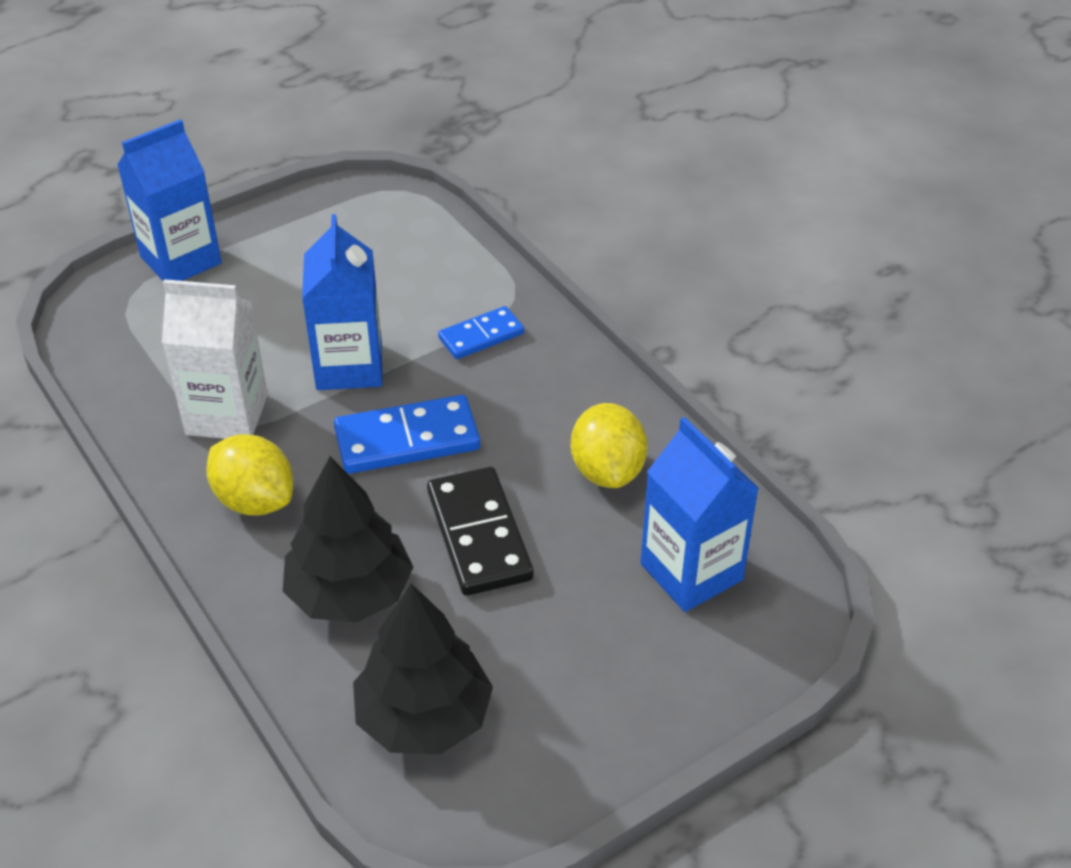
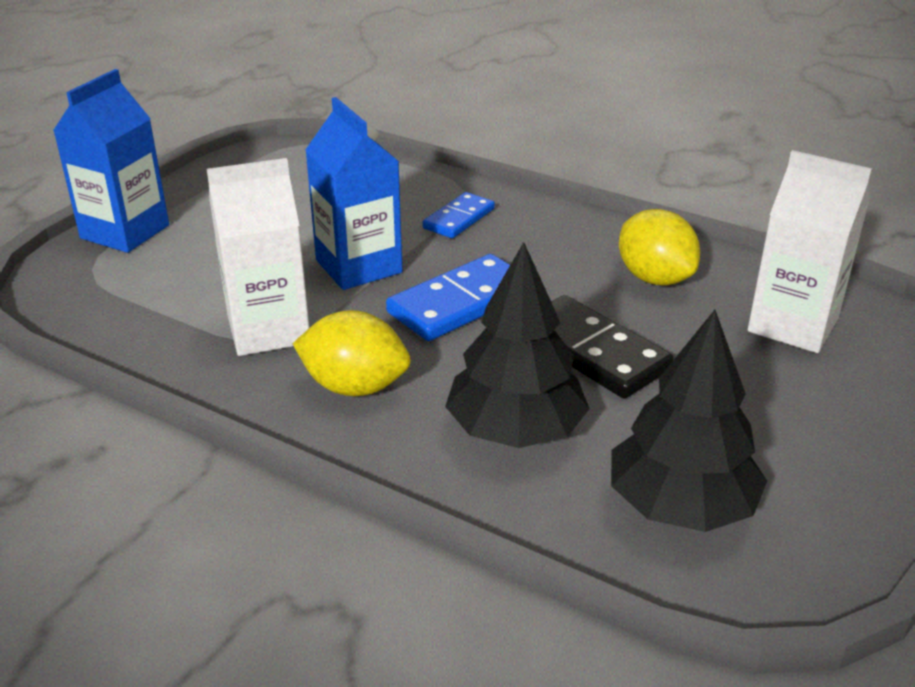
camera: 25 degrees left, 10 degrees down
blue carton [641,417,759,612] -> white carton [748,150,872,353]

